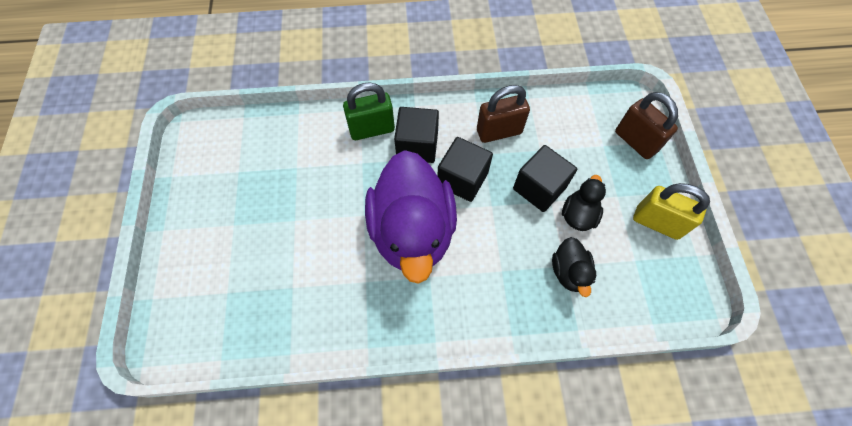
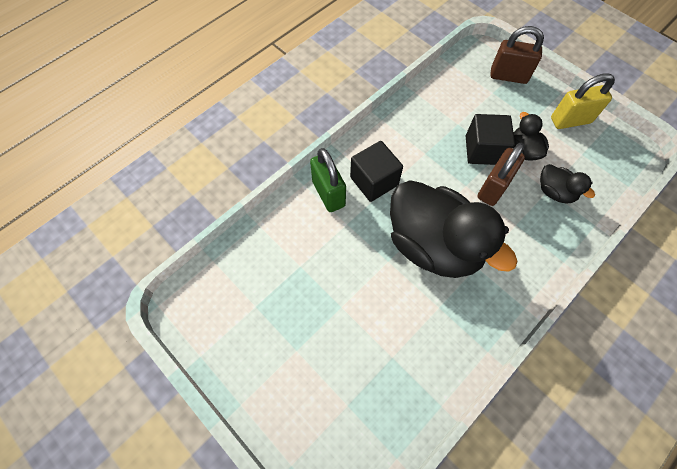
camera: 40 degrees left, 0 degrees up
green padlock [343,83,395,140] -> green padlock turned 60 degrees counterclockwise [310,148,346,212]
purple duck [365,150,457,284] -> black duck [390,180,518,278]
black cube [437,137,493,202] -> none
brown padlock [477,85,530,143] -> brown padlock moved to [477,143,525,206]

